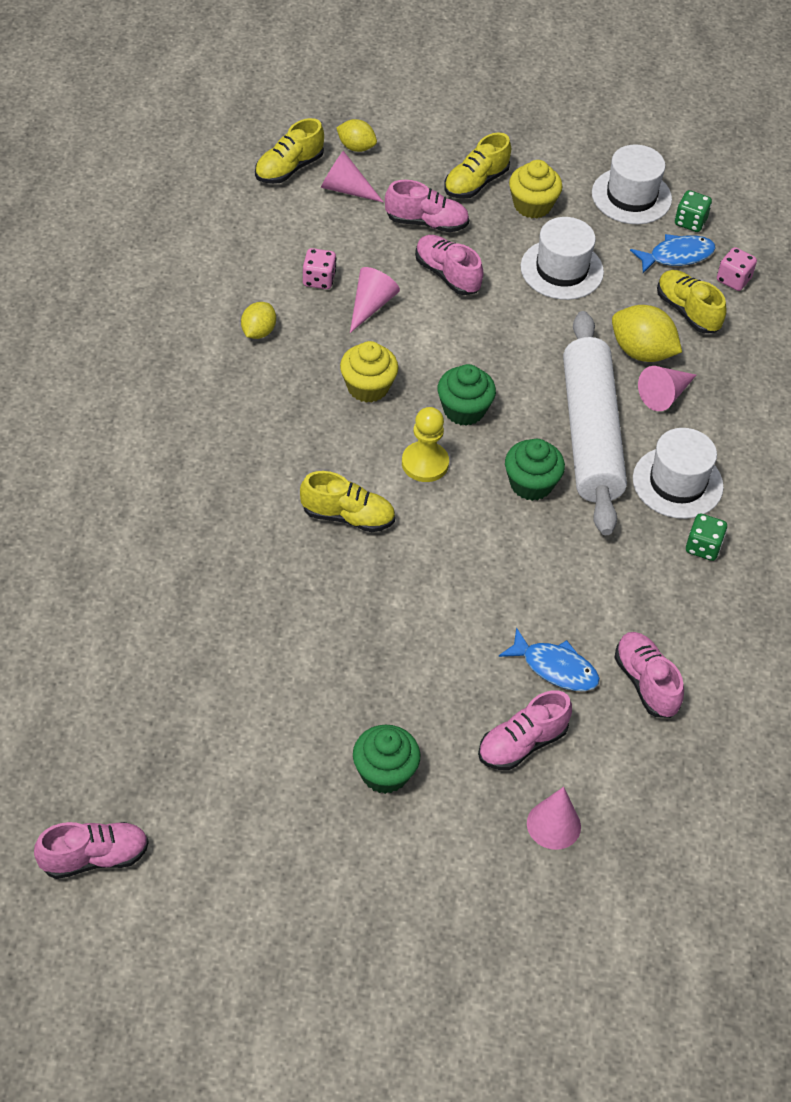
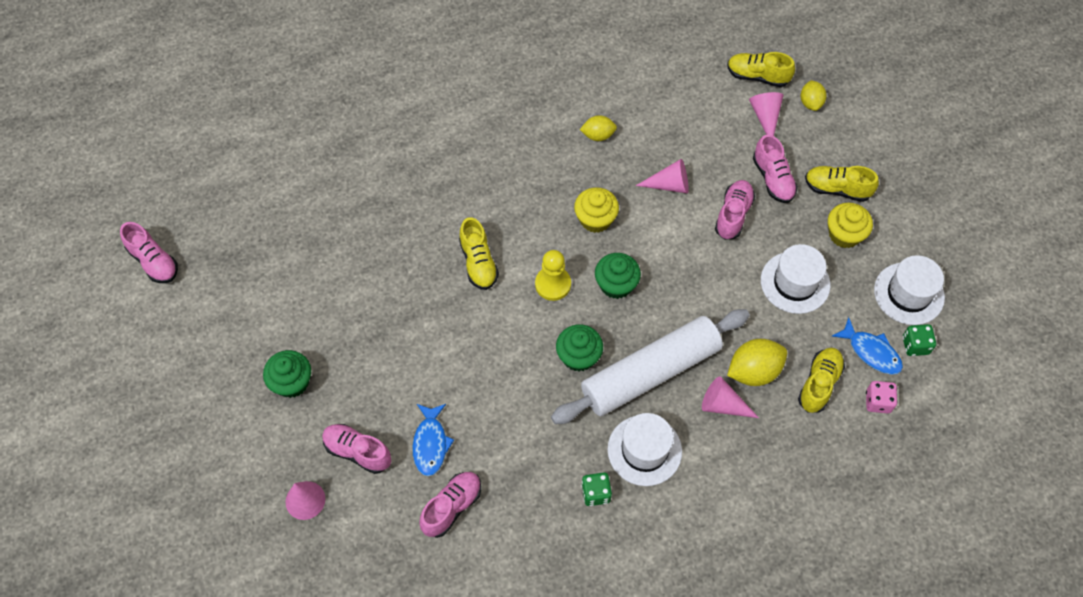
camera: 65 degrees right, 10 degrees up
pink dice [303,248,336,289] -> none
yellow lemon [612,305,682,362] -> yellow lemon turned 60 degrees clockwise [727,339,787,386]

